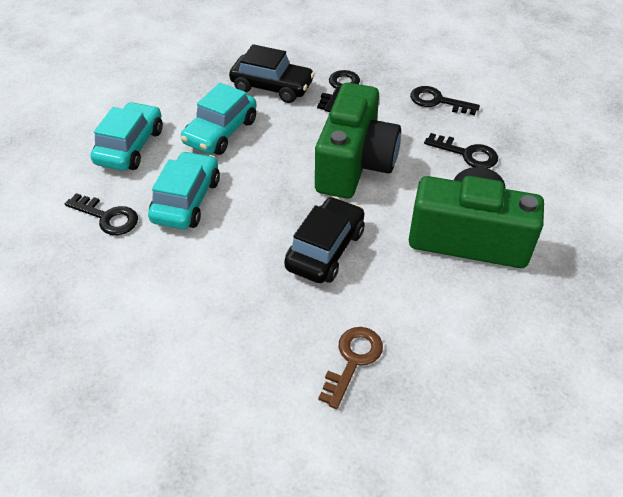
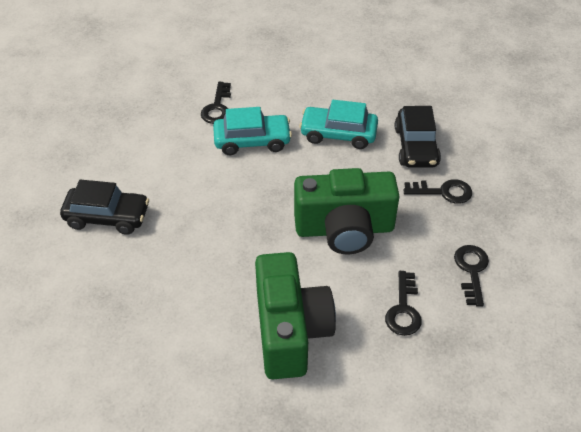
camera: 70 degrees right, 0 degrees up
turquoise car [90,102,163,171] -> none
black car [284,197,364,283] -> black car moved to [60,180,149,235]
brown key [318,327,383,409] -> none

